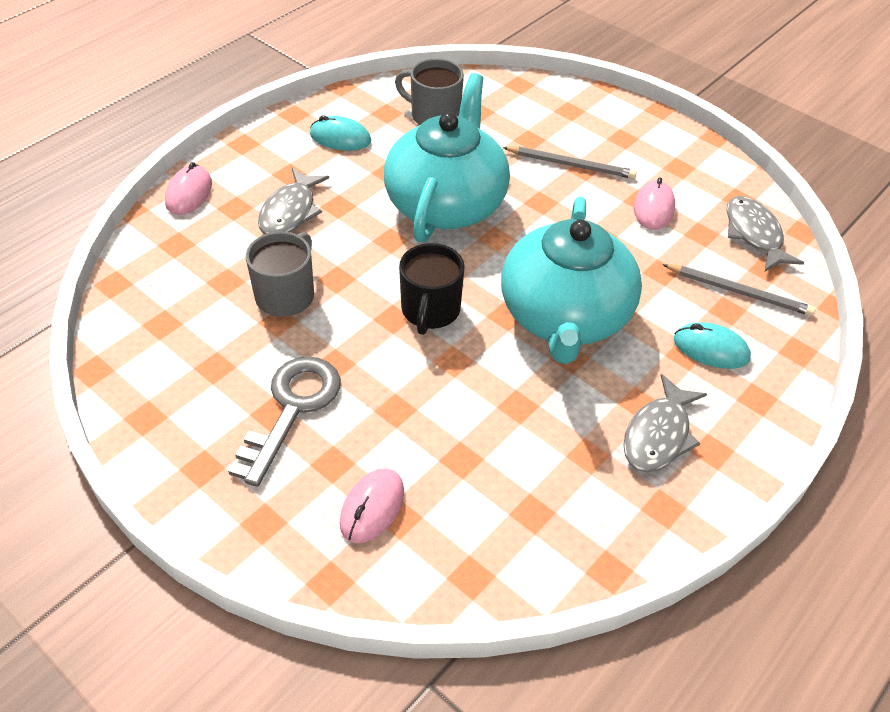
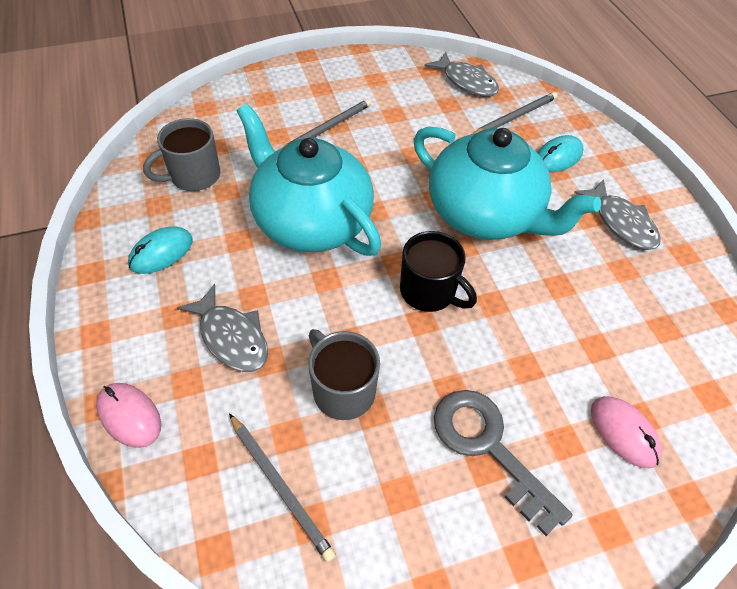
camera: 60 degrees left, 5 degrees up
pink mouse [634,177,675,230] -> none
grey fish [727,196,804,272] -> grey fish turned 150 degrees counterclockwise [425,52,499,96]
none -> grey pencil [229,413,336,562]

